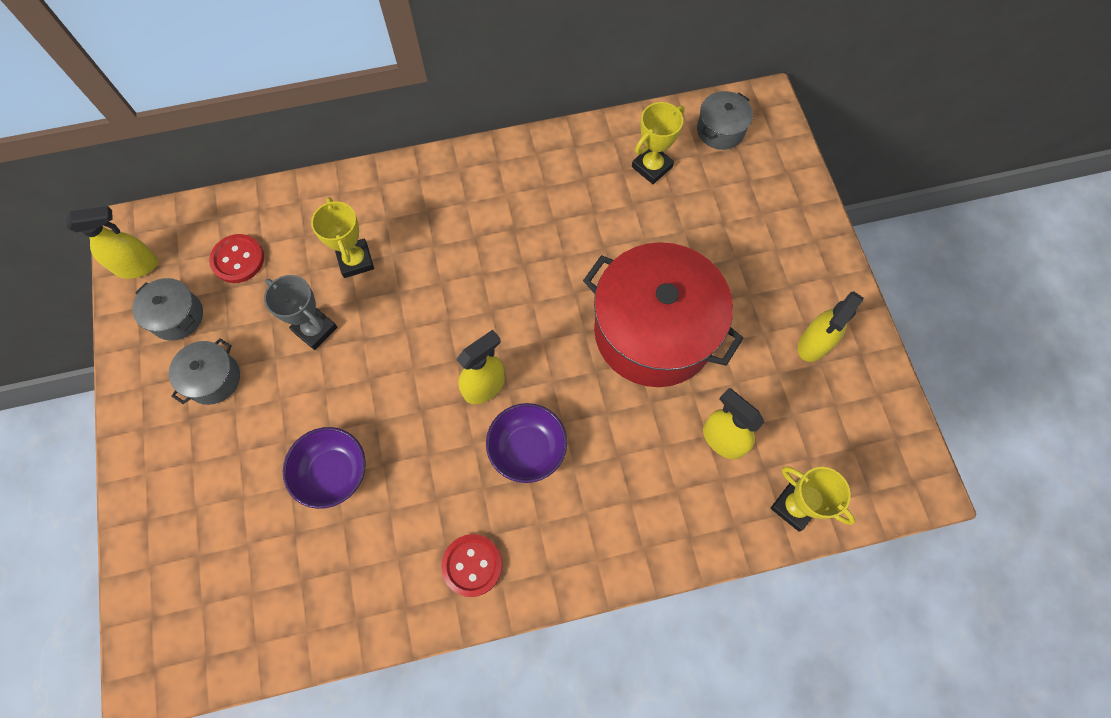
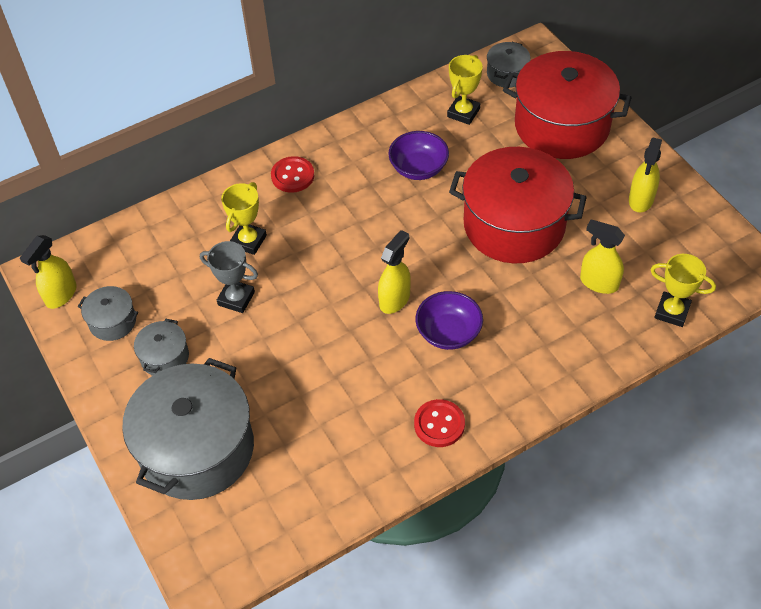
camera: 15 degrees left, 15 degrees down
yellow spray bottle [66,206,158,279] -> yellow spray bottle turned 150 degrees clockwise [20,235,77,309]
red button [209,234,264,283] -> red button moved to [271,156,314,193]
purple bowl [283,427,366,509] -> purple bowl moved to [388,131,449,180]
yellow trophy [311,197,374,278] -> yellow trophy turned 60 degrees clockwise [221,182,267,255]
none -> grey pot [122,358,254,500]
none -> red pot [503,51,632,159]

